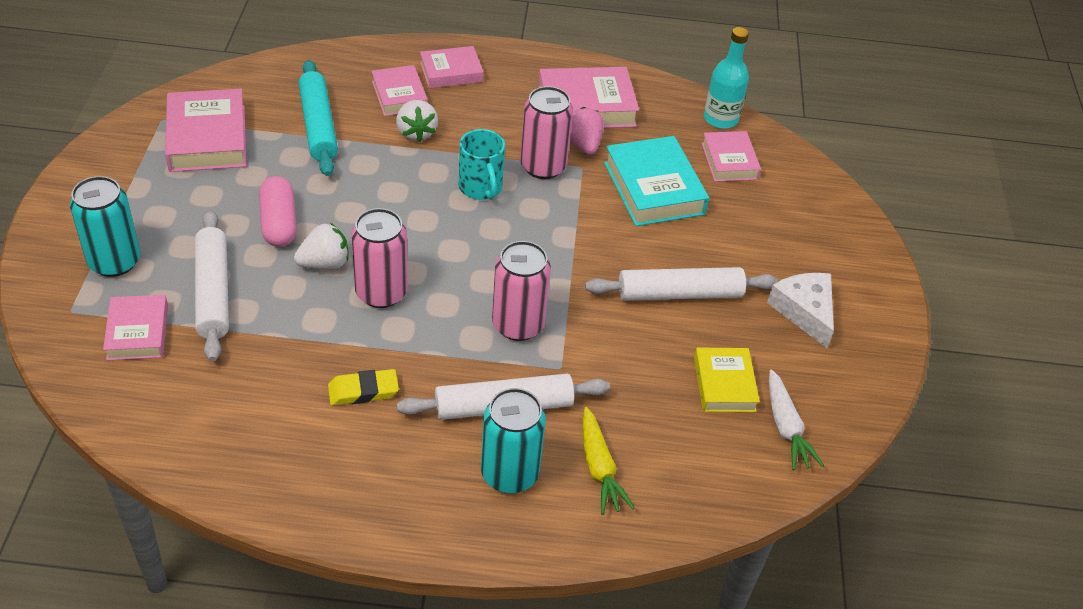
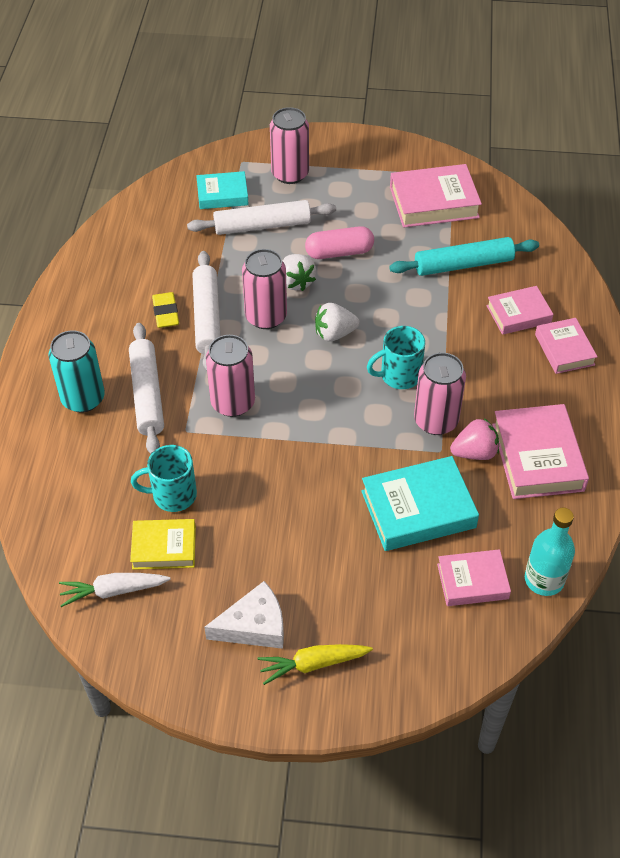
camera: 95 degrees right, 5 degrees up
turquoise can [70,176,140,277] -> pink can [270,107,309,184]
pink book [103,295,168,360] -> turquoise book [196,171,249,209]
white strawberry [396,100,438,142] -> white strawberry moved to [315,303,360,341]
yellow carrot [583,407,635,515] -> yellow carrot moved to [257,644,373,685]
white rolling pin [585,267,778,301] -> white rolling pin moved to [192,251,221,370]
none -> turquoise mug [131,445,197,512]

